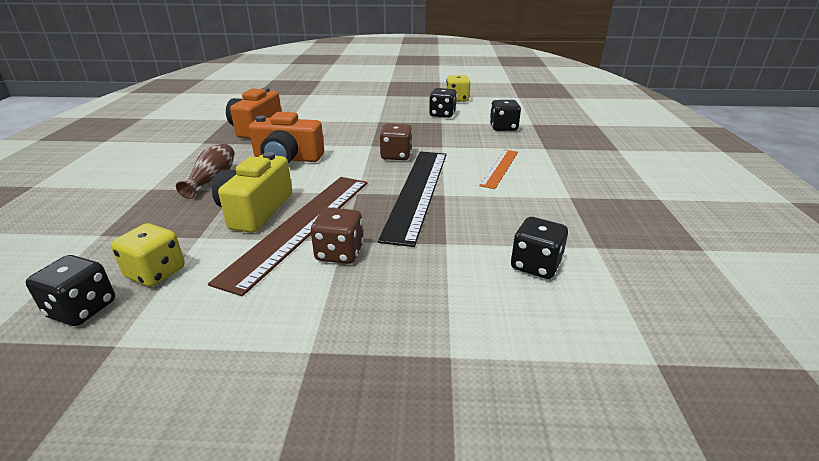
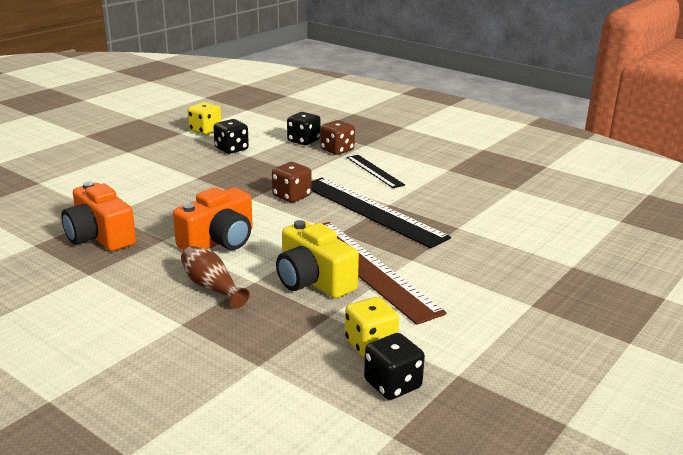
camera: 55 degrees left, 5 degrees down
brown dice [311,207,364,264] -> brown dice moved to [320,120,355,155]
orange ruler [479,150,518,189] -> black ruler [347,155,405,188]
black dice [511,217,568,279] -> none

